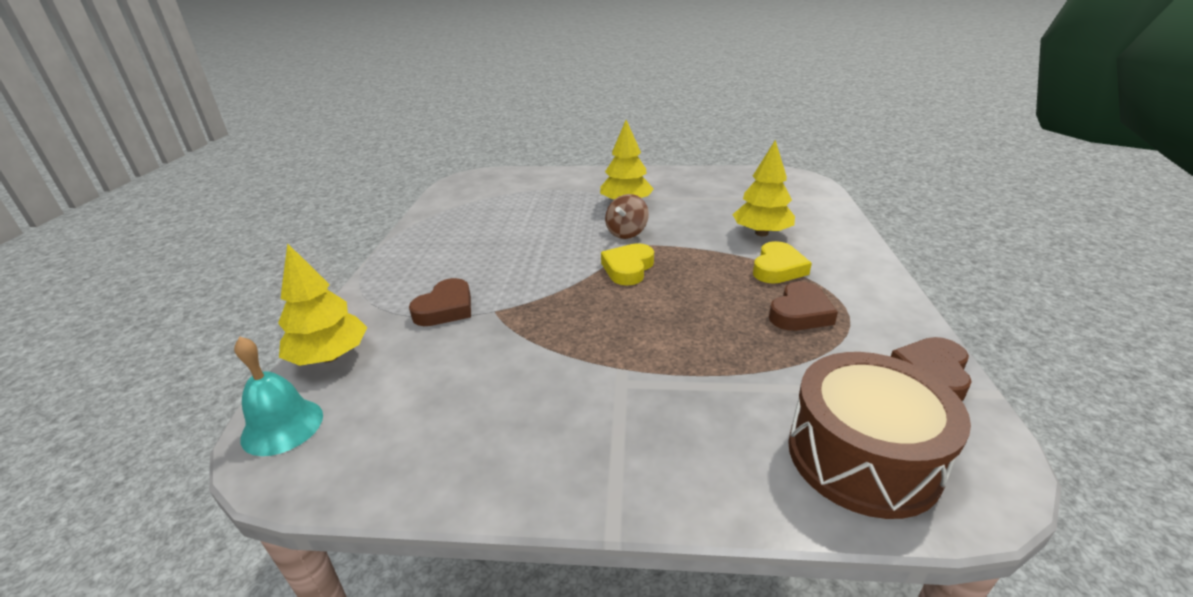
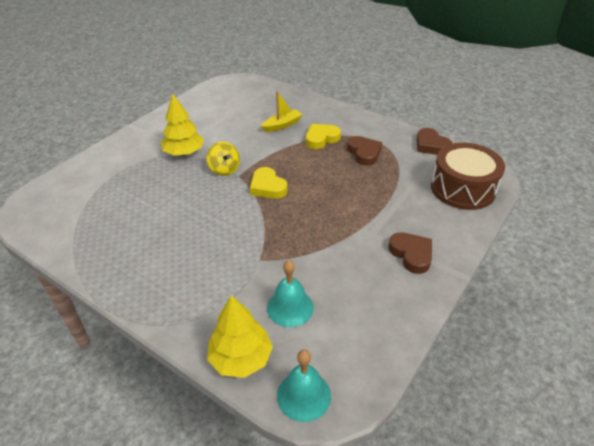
camera: 60 degrees left, 10 degrees up
brown heart [409,278,471,326] -> brown heart moved to [388,232,432,274]
brown spinning top [605,194,649,239] -> yellow spinning top [206,142,240,176]
yellow tree [732,140,795,236] -> yellow boat [261,91,303,132]
yellow heart [753,241,812,284] -> yellow heart turned 90 degrees counterclockwise [306,124,341,149]
none -> turquoise bell [267,260,314,327]

